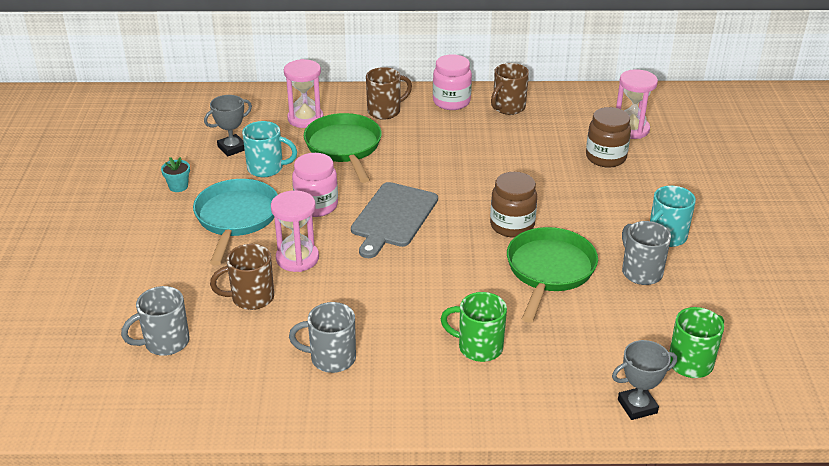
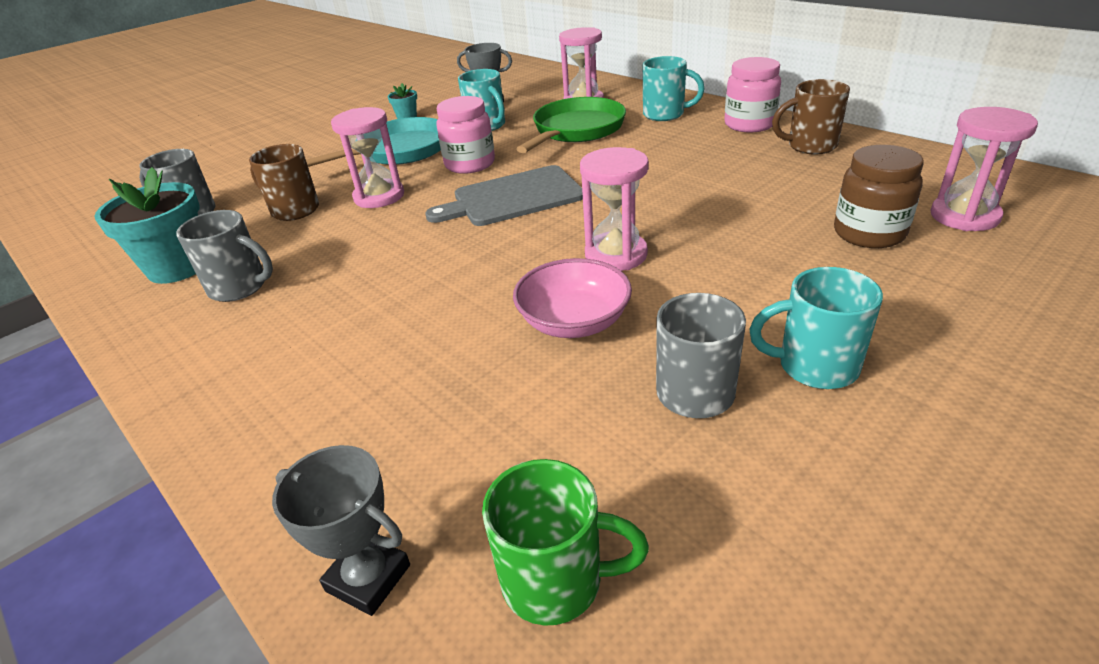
camera: 50 degrees right, 0 degrees up
grey mug [289,302,356,373] -> grey mug turned 150 degrees clockwise [176,210,273,302]
brown mug [366,67,412,120] -> turquoise mug [643,56,705,121]
green mug [441,292,507,362] -> none
brown jar [490,172,537,238] -> pink hourglass [580,147,649,271]
green pan [507,227,598,323] -> pink bowl [513,258,632,338]
none -> turquoise flower pot [94,167,200,284]

